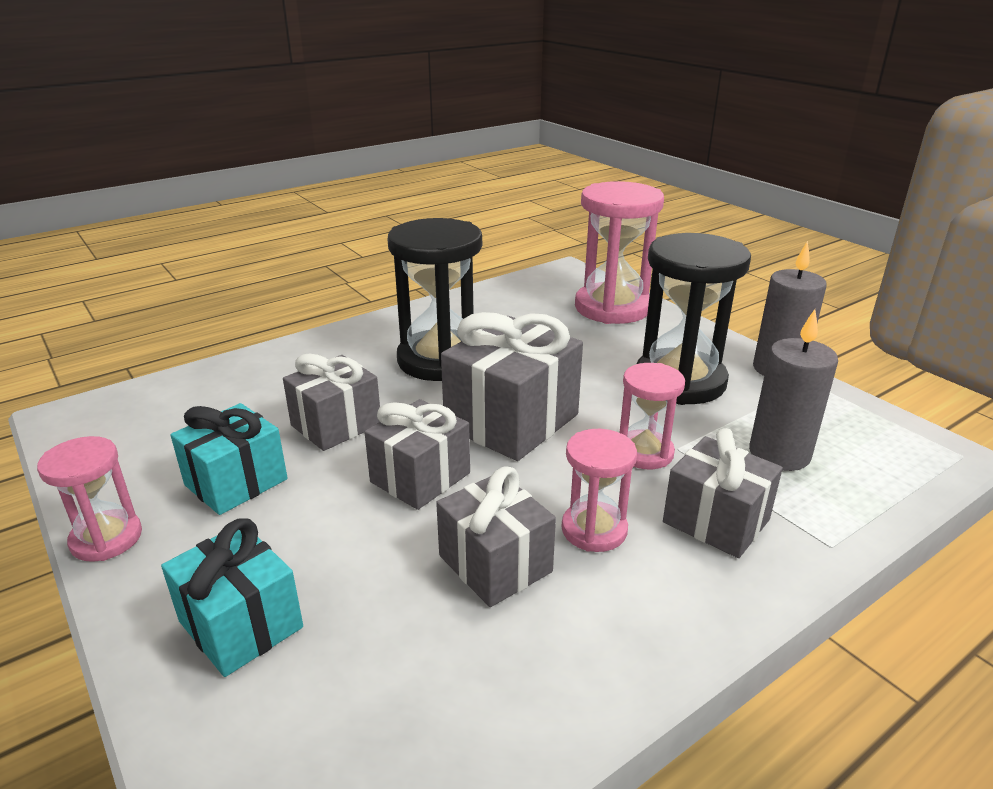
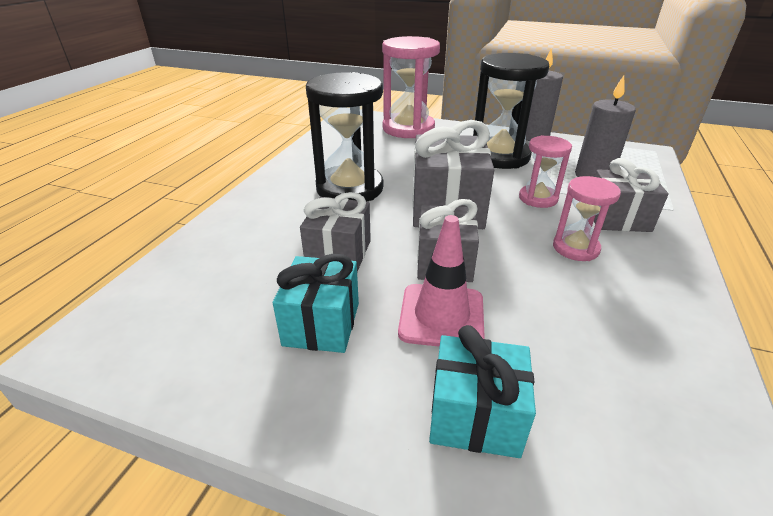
camera: 35 degrees left, 5 degrees up
pink hourglass [37,436,142,562] -> none
grey gift [436,466,556,607] -> none
none -> pink traffic cone [398,215,485,347]

